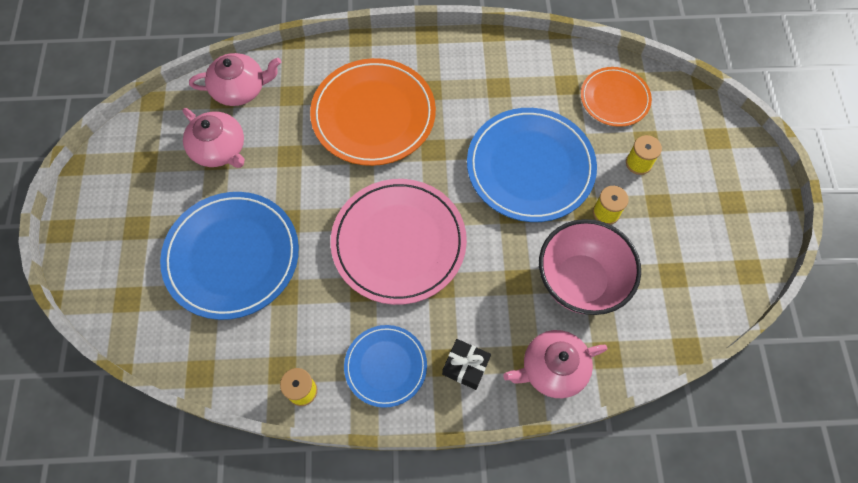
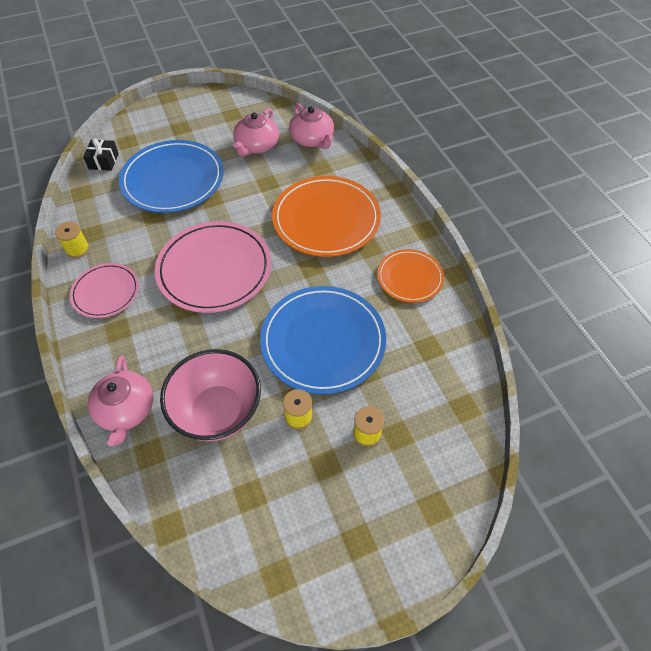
camera: 70 degrees right, 10 degrees down
blue plate [344,325,427,408] -> pink plate [70,263,139,318]
black gift [442,339,491,390] -> black gift moved to [83,138,119,171]
pink teapot [503,330,607,398] -> pink teapot turned 150 degrees counterclockwise [88,356,153,446]
orange plate [581,67,652,127] -> orange plate moved to [377,249,444,302]

